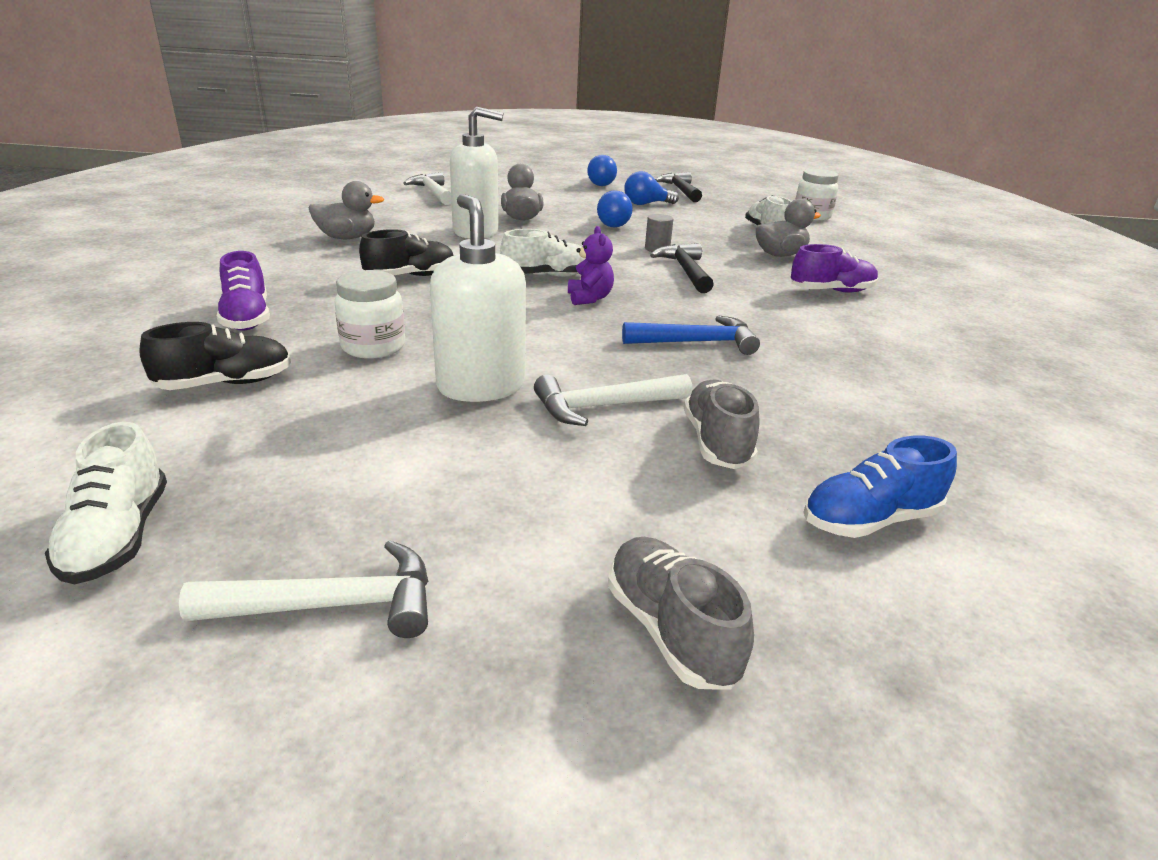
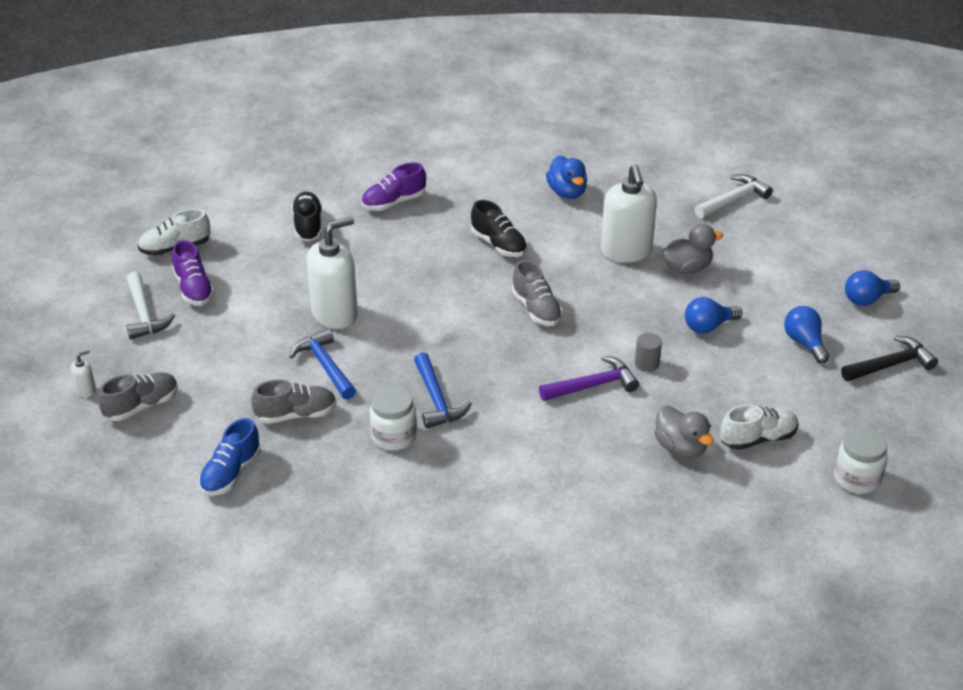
camera: 80 degrees right, 10 degrees up
black shoe [139,322,291,390] -> black shoe turned 150 degrees counterclockwise [291,192,322,241]
grey duck [309,181,385,239] -> blue duck [546,155,587,199]
white jar [335,270,405,359] -> white jar moved to [370,386,417,450]
white shoe [500,229,585,277] -> grey shoe [512,260,563,326]
white hammer [534,374,692,426] -> blue hammer [289,328,356,400]
purple teddy bear [568,226,614,305] -> none
black hammer [650,243,714,293] -> purple hammer [539,356,639,401]
purple shoe [791,244,878,293] -> purple shoe moved to [172,240,215,305]
blue shoe [803,436,957,538] -> blue shoe turned 120 degrees counterclockwise [199,418,261,496]
none -> white soap dispenser [71,350,96,397]

